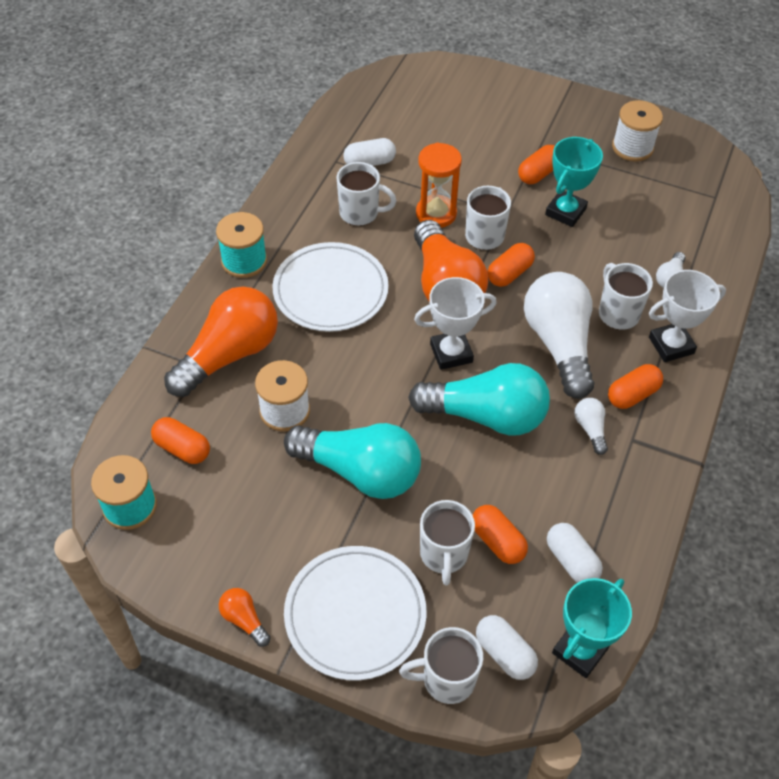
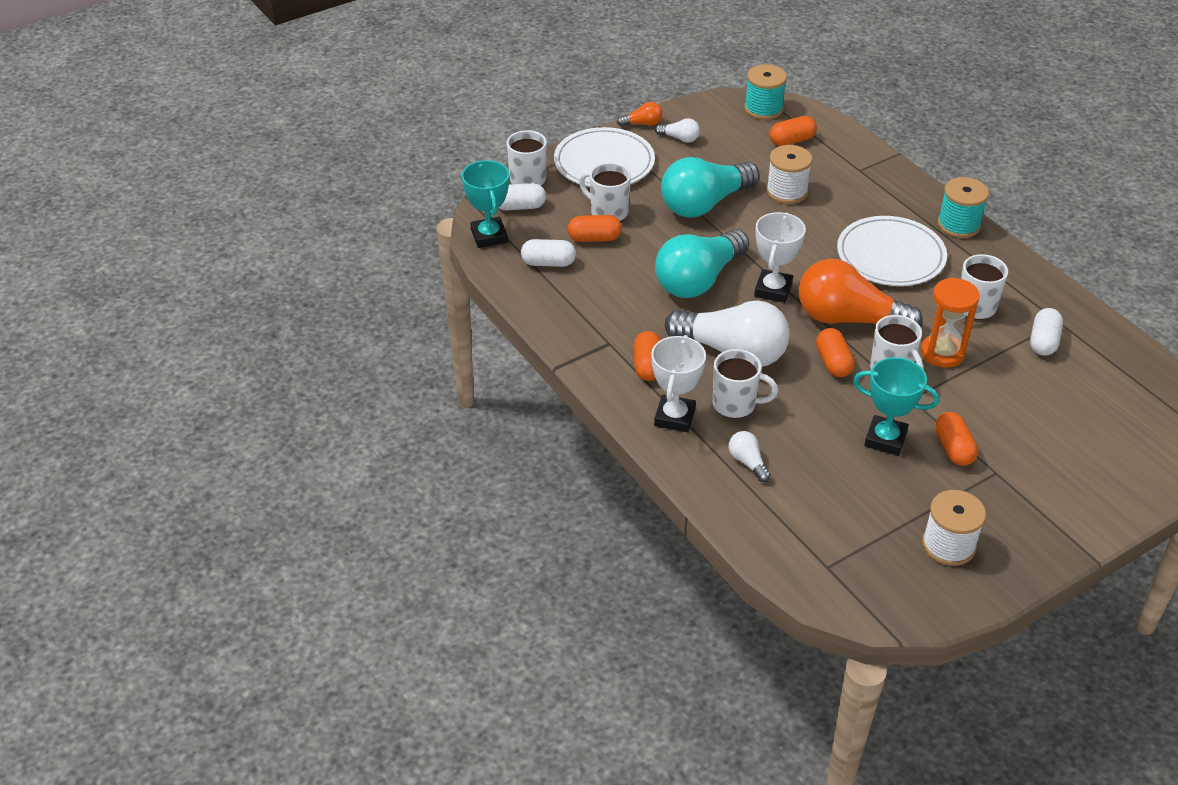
camera: 125 degrees right, 10 degrees down
orange light bulb [164,287,278,397] -> none
turquoise trophy [545,137,603,227] -> turquoise trophy turned 45 degrees counterclockwise [853,357,939,456]
white light bulb [574,398,608,455] -> white light bulb moved to [655,118,700,142]

